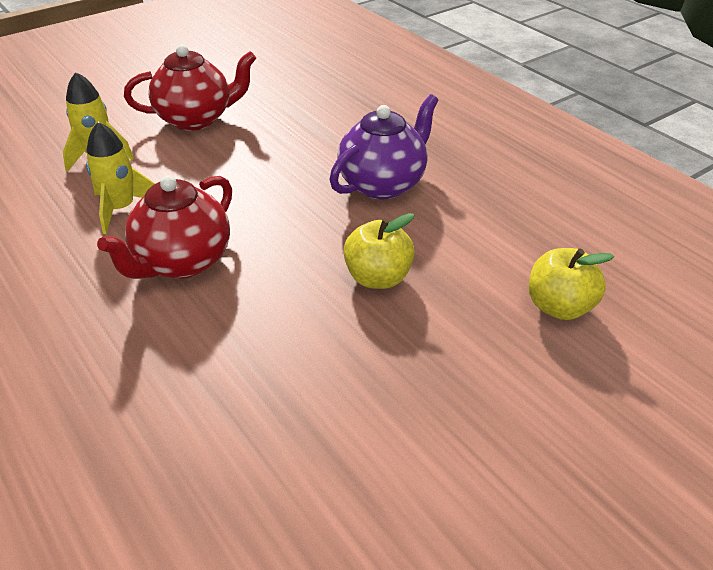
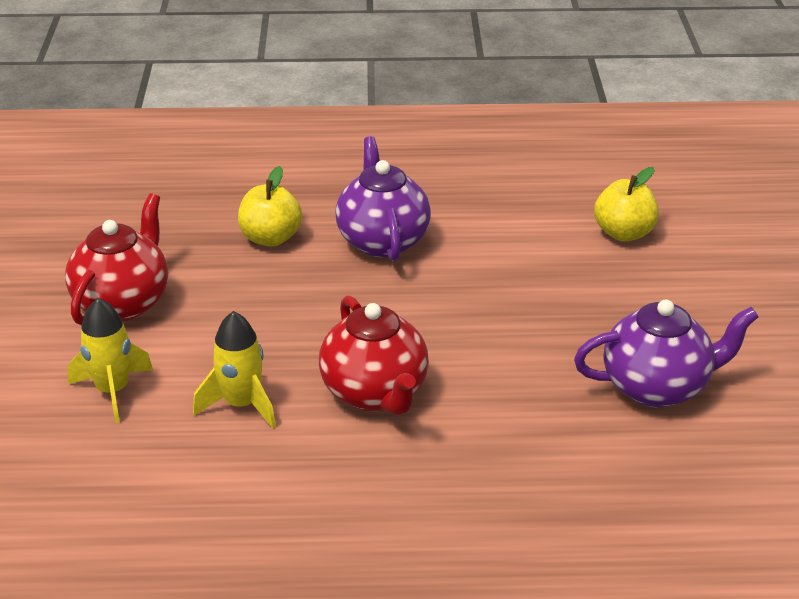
camera: 55 degrees left, 5 degrees down
yellow apple [343,213,415,289] -> yellow apple moved to [238,166,302,247]
none -> purple teapot [574,299,759,408]

